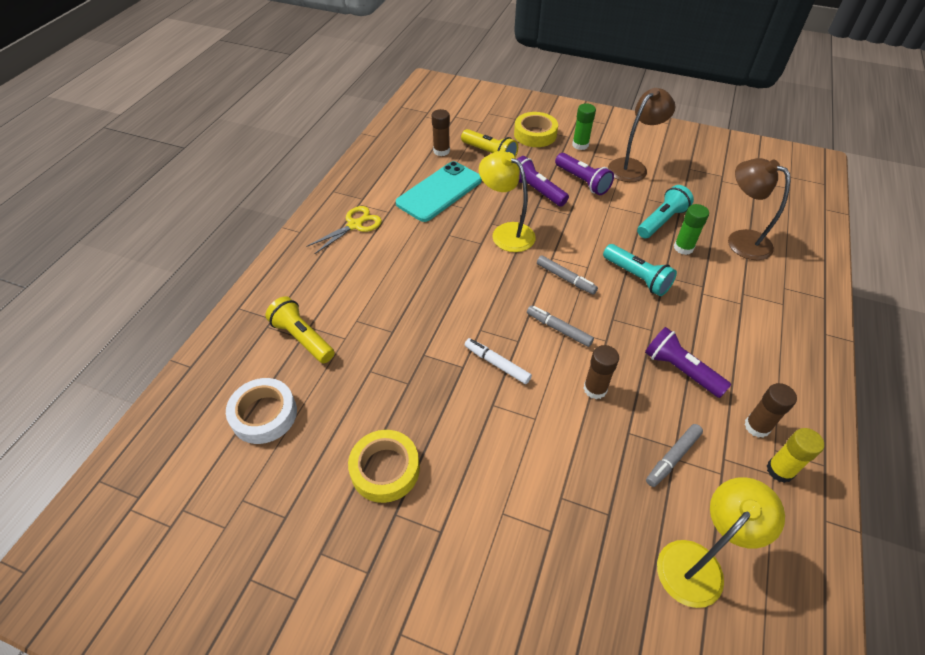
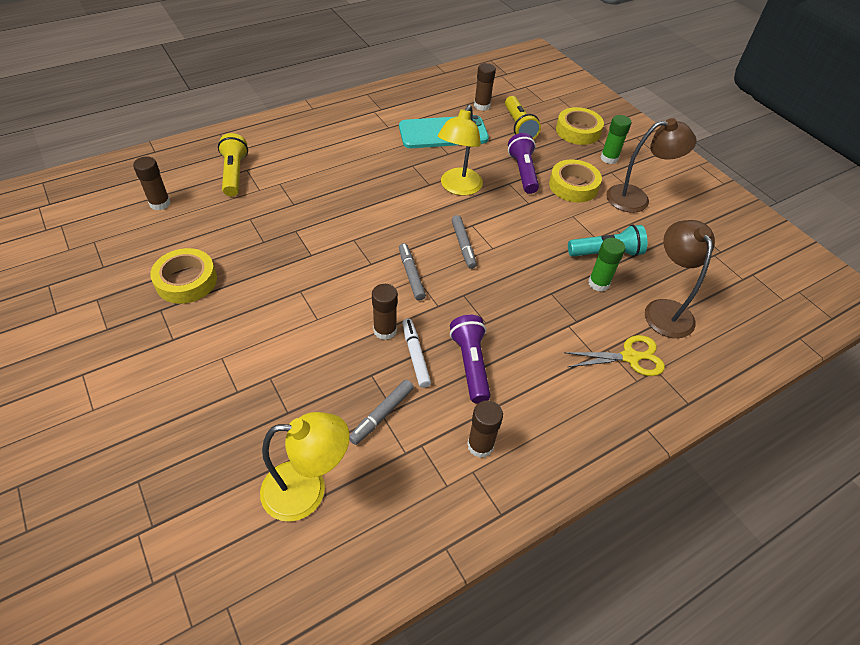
camera: 35 degrees right, 0 degrees up
white tape [226,378,297,444] -> brown glue stick [133,156,171,210]
yellow scissors [306,206,382,254] -> yellow scissors moved to [564,335,665,376]
white marker [465,338,532,384] -> white marker moved to [402,318,431,388]
yellow lamp [479,151,536,252] -> yellow lamp turned 150 degrees counterclockwise [438,105,483,196]
purple flashlight [555,153,614,195] -> yellow tape [549,159,602,203]
turquoise flashlight [603,244,677,296] -> none
grey marker [646,424,703,487] -> grey marker turned 45 degrees counterclockwise [349,380,414,445]
yellow glue stick [767,428,824,483] -> none

